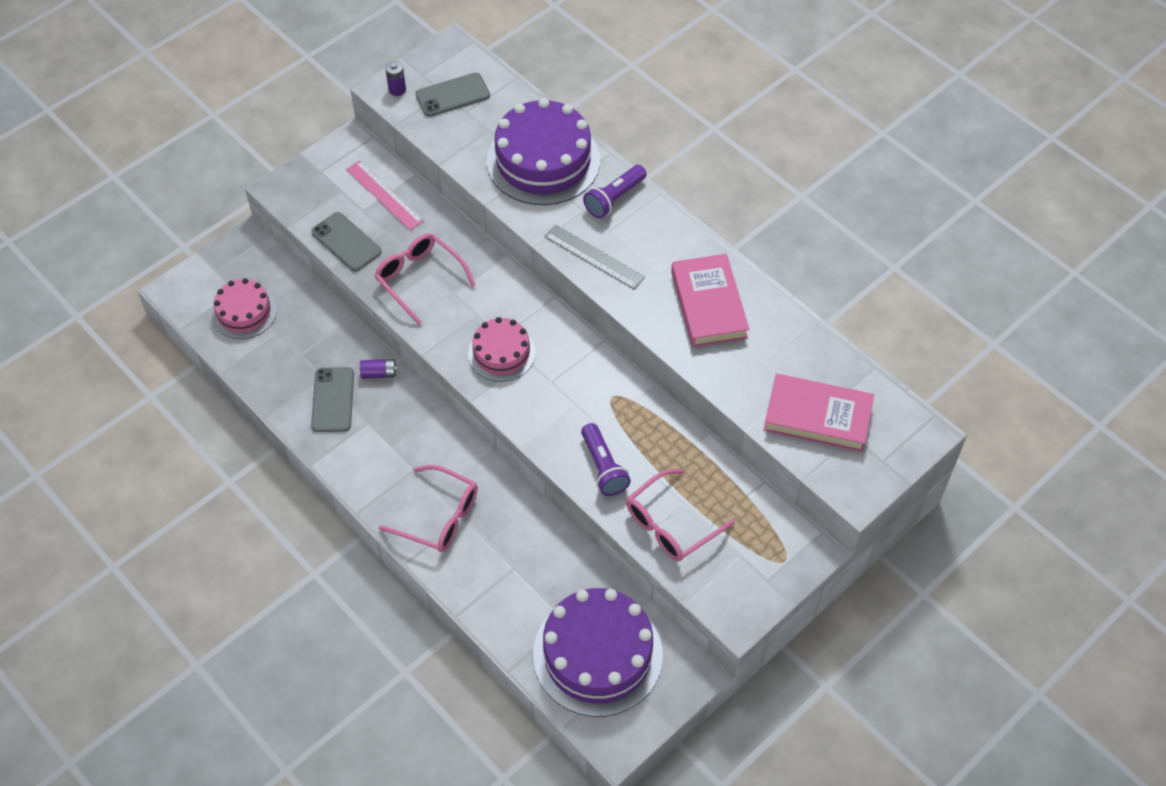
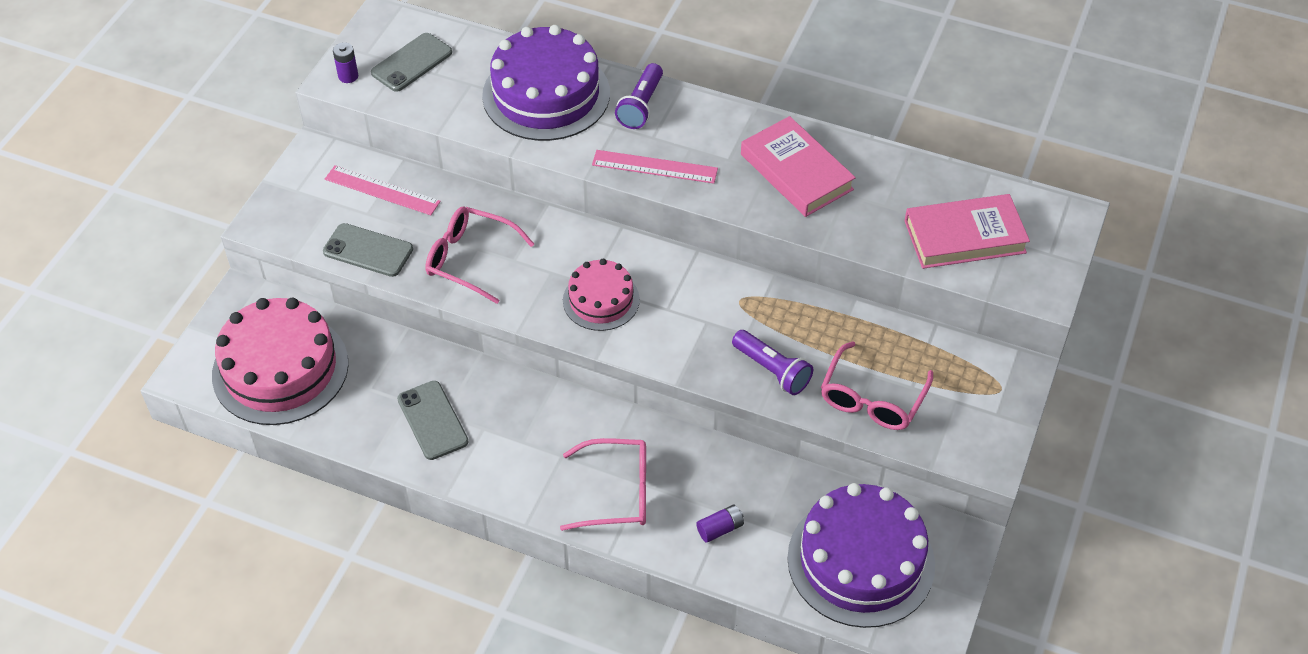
camera: 25 degrees left, 5 degrees down
pink cake [212,278,277,339] -> pink cake [212,298,349,425], size x1.77
purple battery [360,359,398,379] -> purple battery moved to [696,505,744,543]
grey ruler [544,225,645,289] -> pink ruler [592,150,718,184]

